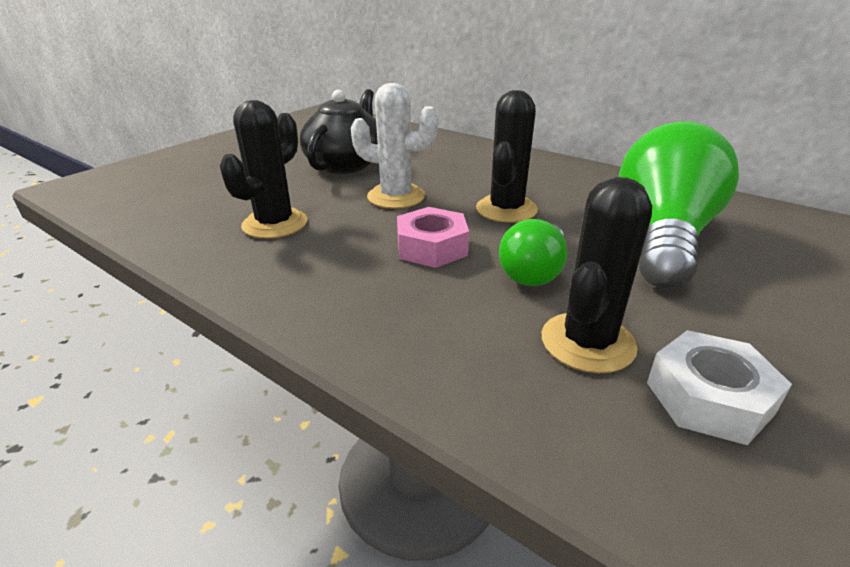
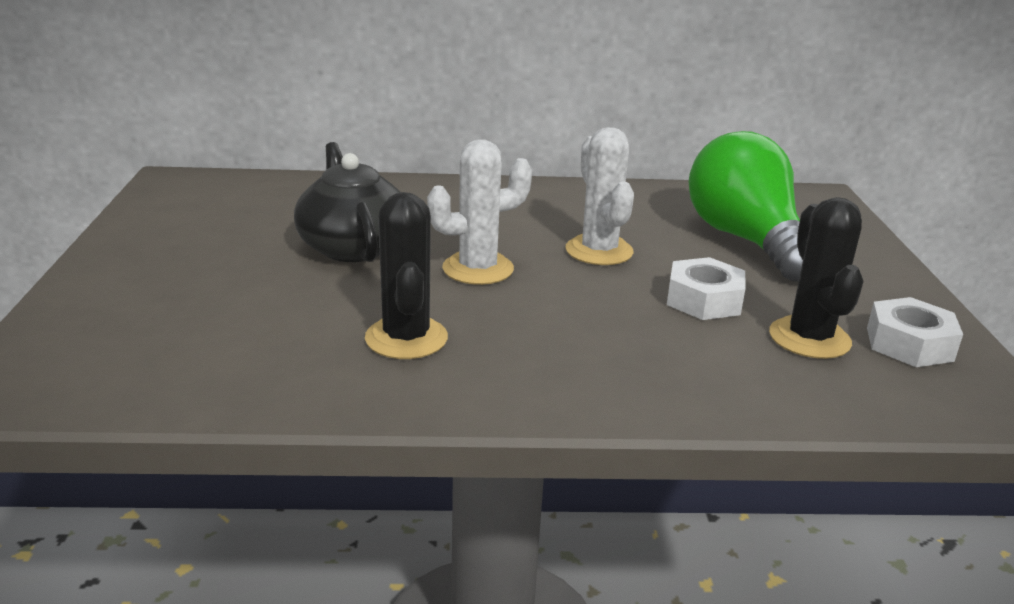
camera: 40 degrees left, 5 degrees down
pink nut [397,207,469,268] -> none
black cactus [476,90,538,223] -> white cactus [566,127,634,265]
green light bulb [499,219,567,286] -> white nut [667,257,745,320]

